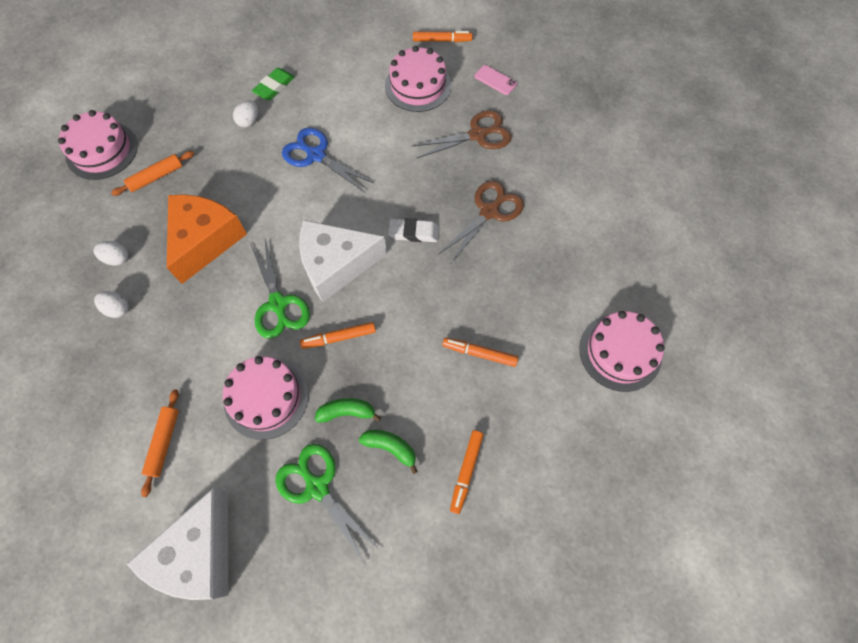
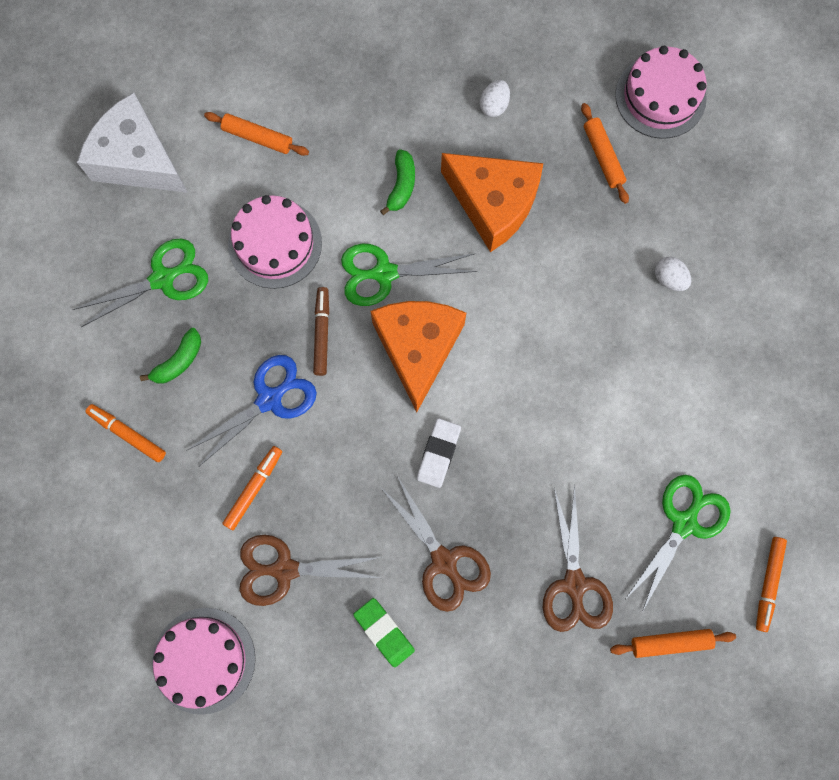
camera: 105 degrees right, 10 degrees up
white egg [94,291,129,318] -> none
green eraser [252,68,295,100] -> green eraser moved to [353,598,415,667]
blue scissors [282,128,375,192] -> blue scissors moved to [186,355,317,466]
white cheese [299,220,387,302] -> orange cheese [370,301,466,412]
orange marker [300,322,376,349] -> brown marker [313,287,329,376]
green banana [315,398,381,423] -> green banana moved to [380,149,415,215]
pink cake [385,46,451,112] -> green scissors [626,475,731,612]
pink phone [475,65,517,95] -> orange rolling pin [610,629,736,658]
none -> brown scissors [239,535,382,606]

